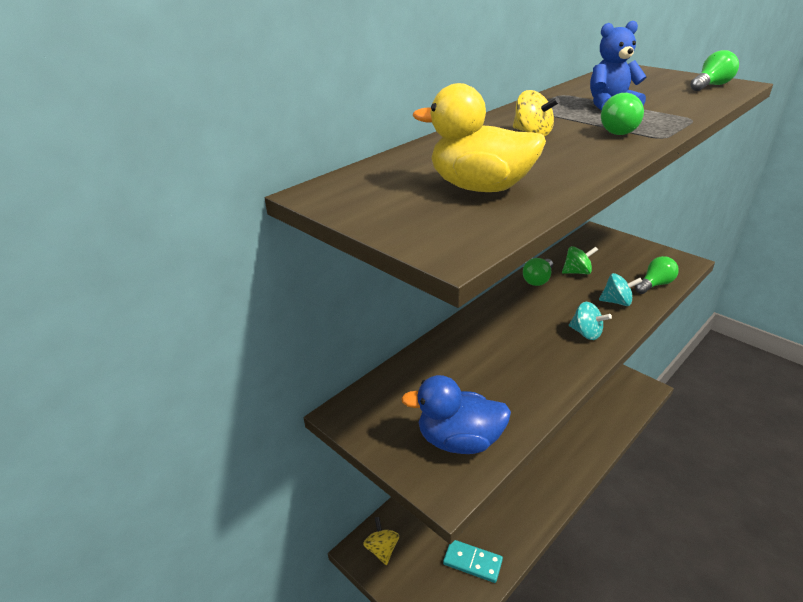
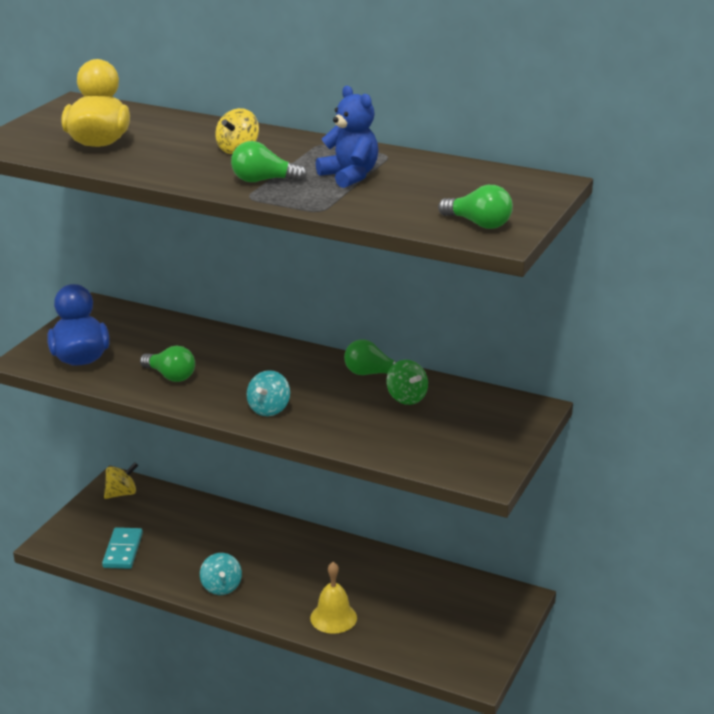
camera: 70 degrees right, 5 degrees down
turquoise spinning top [599,273,643,306] -> turquoise spinning top moved to [200,553,242,595]
green light bulb [635,256,678,294] -> green light bulb moved to [140,346,195,382]
none -> yellow bell [310,562,357,634]

